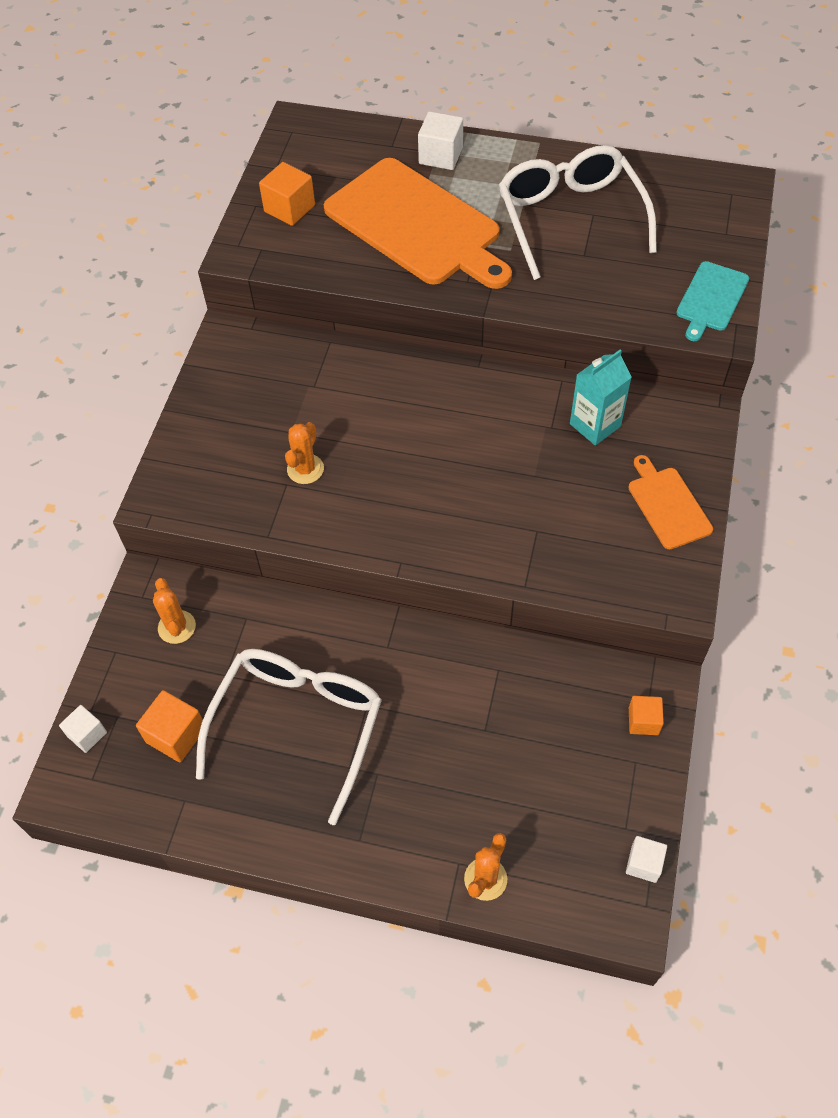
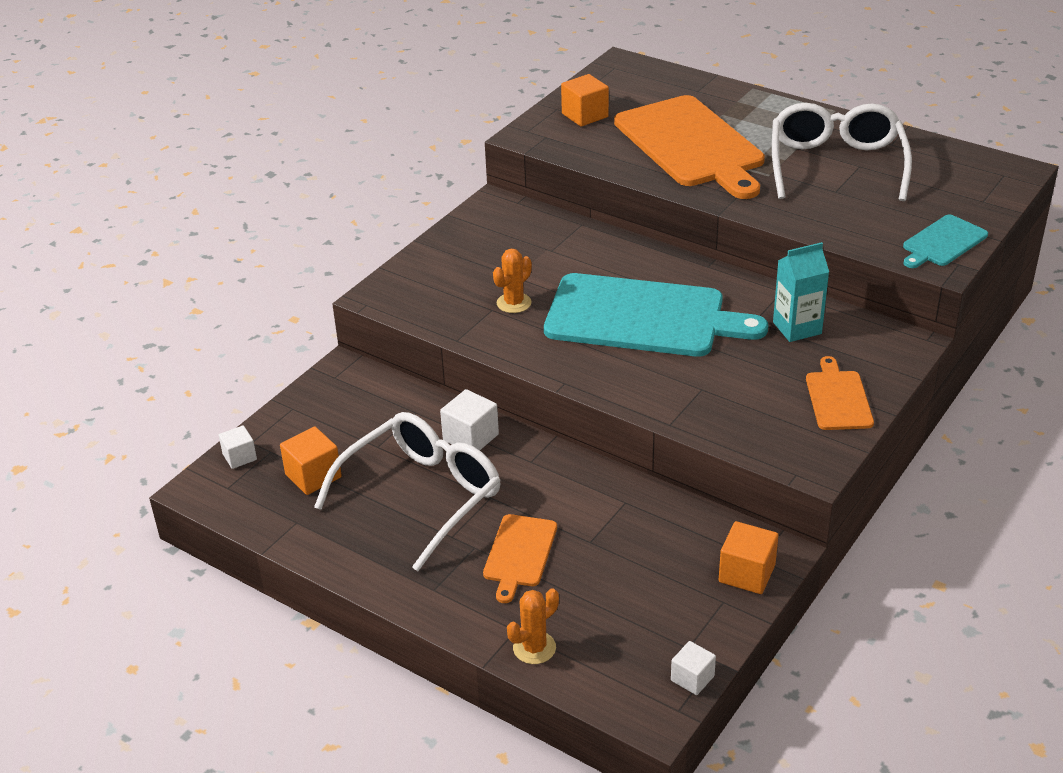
camera: 20 degrees right, 20 degrees down
orange cactus [153,578,196,644] -> none
white cube [418,111,463,170] -> white cube moved to [440,389,499,450]
orange cube [629,696,664,735] -> orange cube [719,521,778,594], size x1.52
none -> orange cutting board [483,514,557,603]
none -> turquoise cutting board [544,273,768,357]

